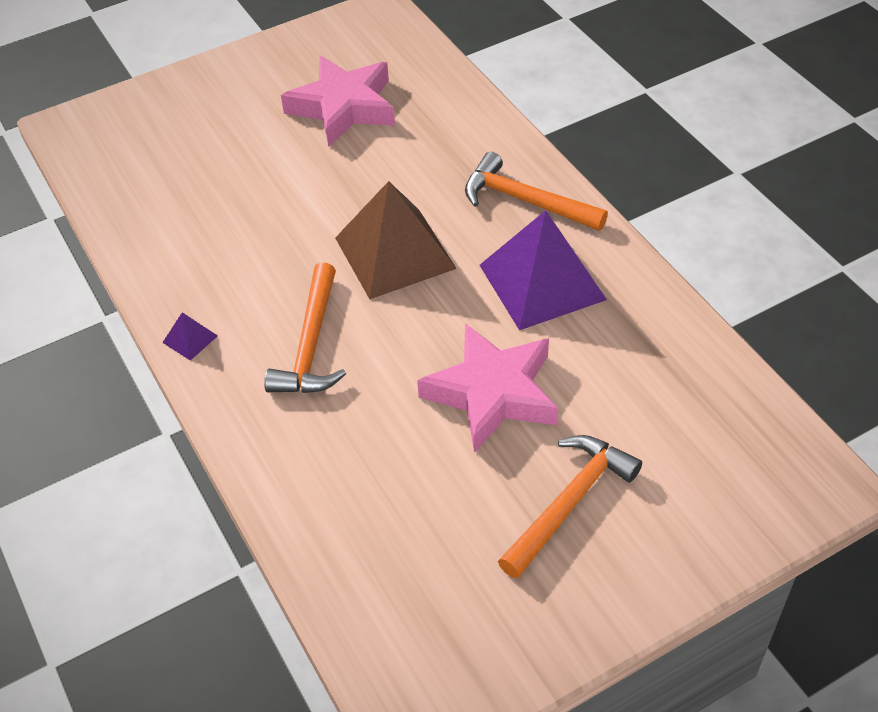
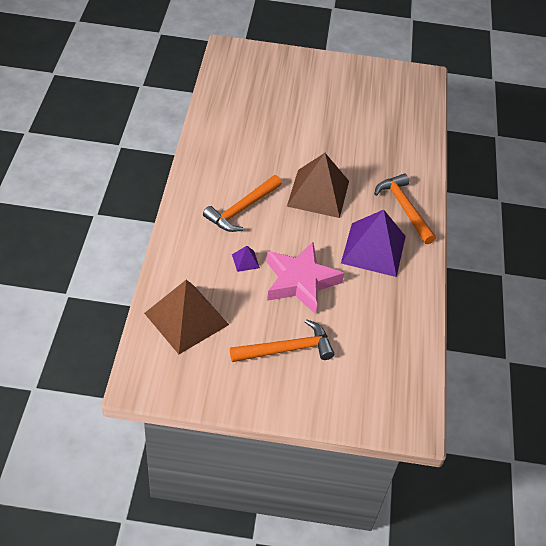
camera: 30 degrees right, 0 degrees up
purple pyramid [162,312,218,361] -> purple pyramid moved to [232,246,260,272]
pink star [281,56,395,147] -> none
none -> brown pyramid [144,280,229,354]

